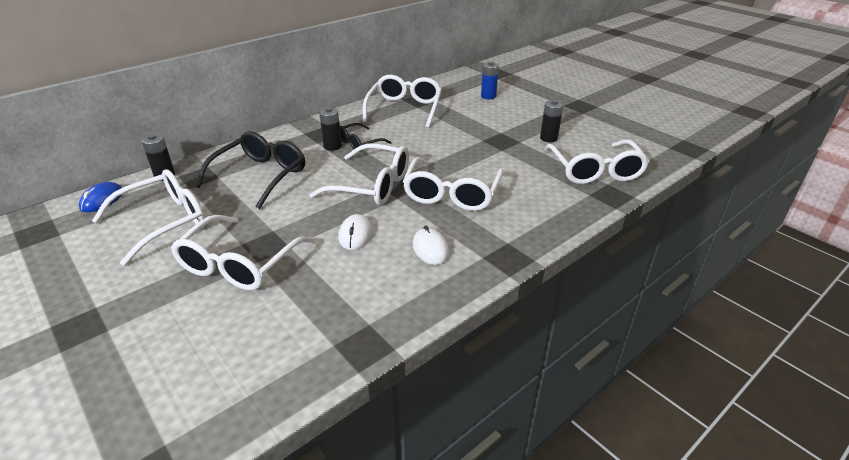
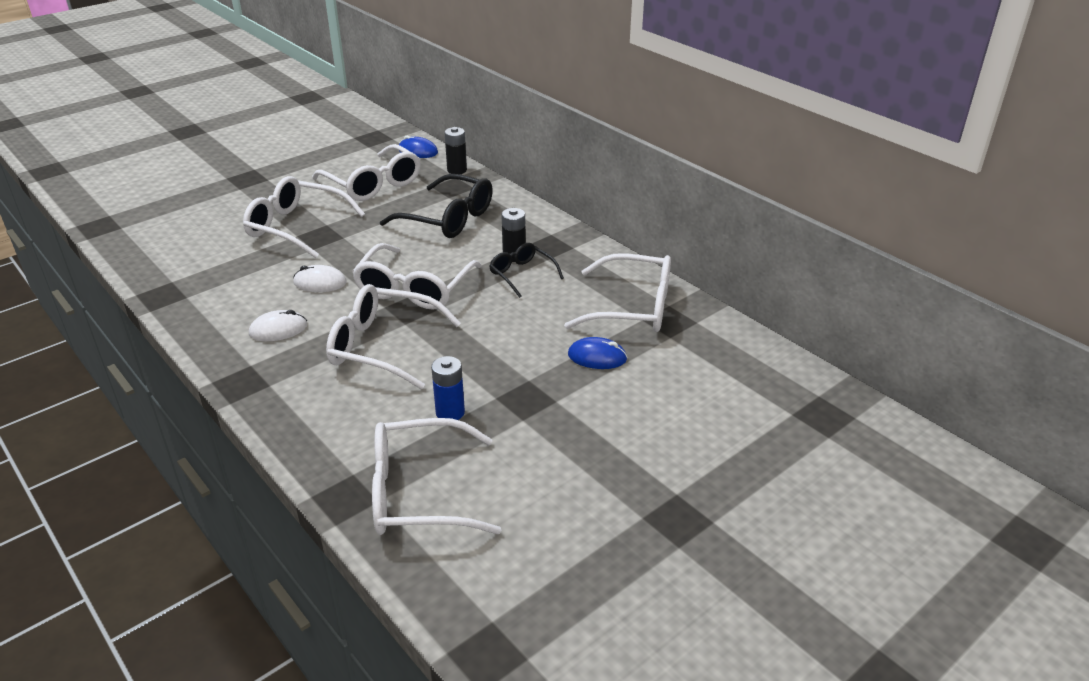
camera: 90 degrees right, 0 degrees up
blue battery [481,61,499,99] -> blue battery moved to [431,356,465,420]
black battery [540,100,563,142] -> none
none -> blue mouse [568,337,628,369]

